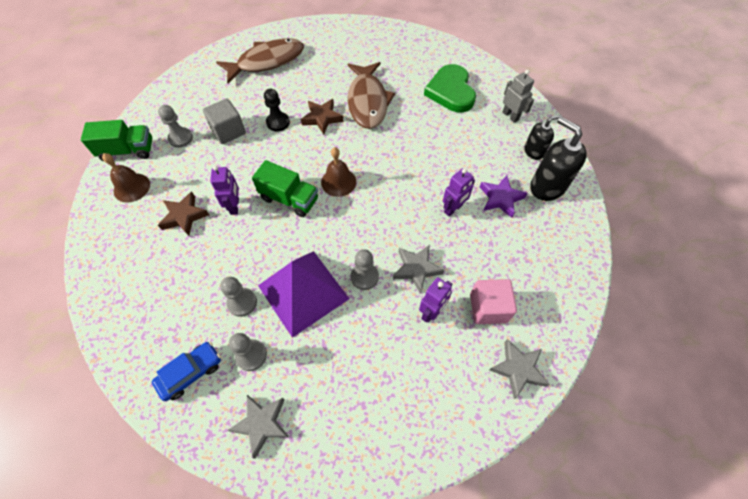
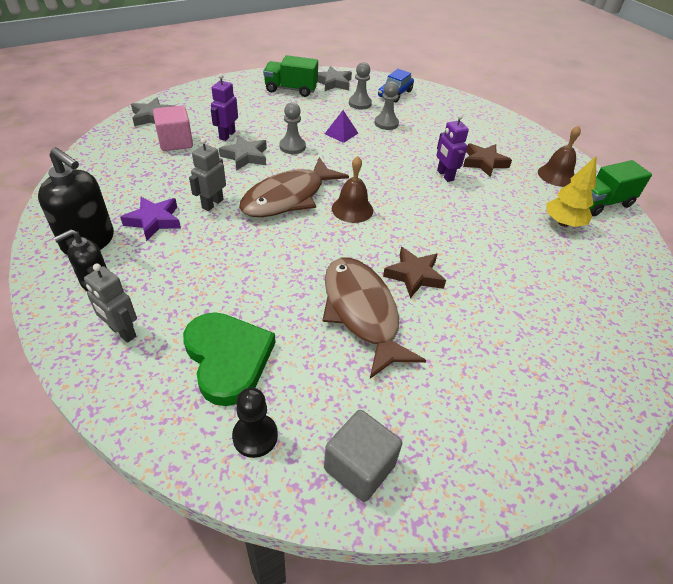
camera: 160 degrees right, 15 degrees down
grey pawn [158,105,193,148] -> yellow tree [546,156,596,227]
grey cube [203,99,246,144] -> grey cube moved to [324,410,402,502]
brown fish [216,38,304,84] -> brown fish moved to [239,157,349,217]
green truck [252,160,318,217] -> green truck moved to [263,55,318,97]
purple pyramid [258,251,349,338] -> purple pyramid [325,110,358,143], size x0.42
black pawn [264,89,290,131] -> black pawn moved to [232,388,278,458]
purple robot [443,168,475,217] -> grey robot [189,138,226,211]

